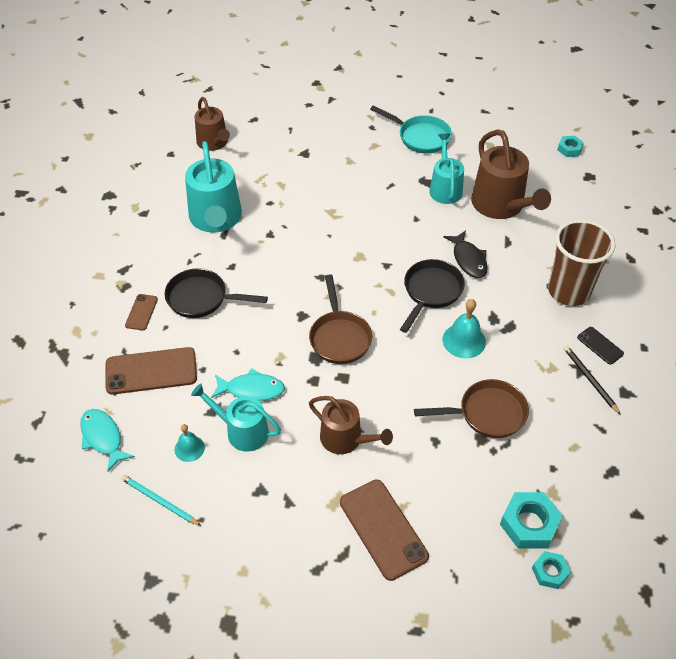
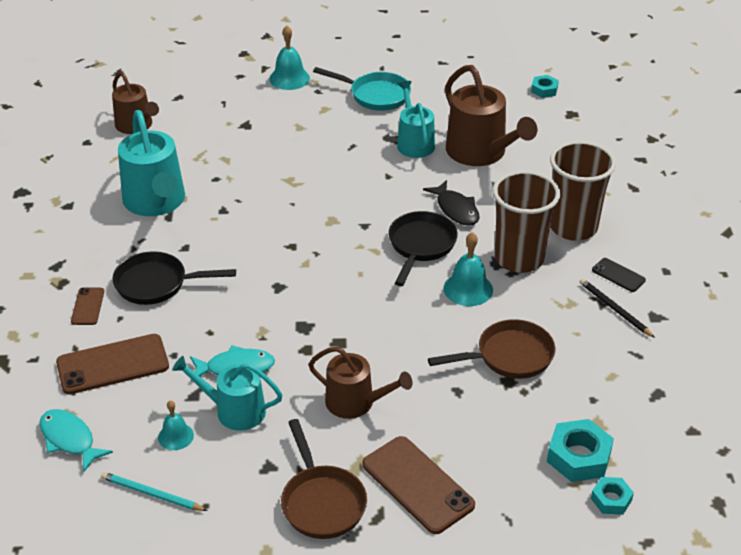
camera: 10 degrees left, 10 degrees down
brown pan [309,274,372,364] -> brown pan moved to [281,419,367,539]
none -> turquoise bell [269,26,310,90]
none -> brown cup [493,170,561,273]

